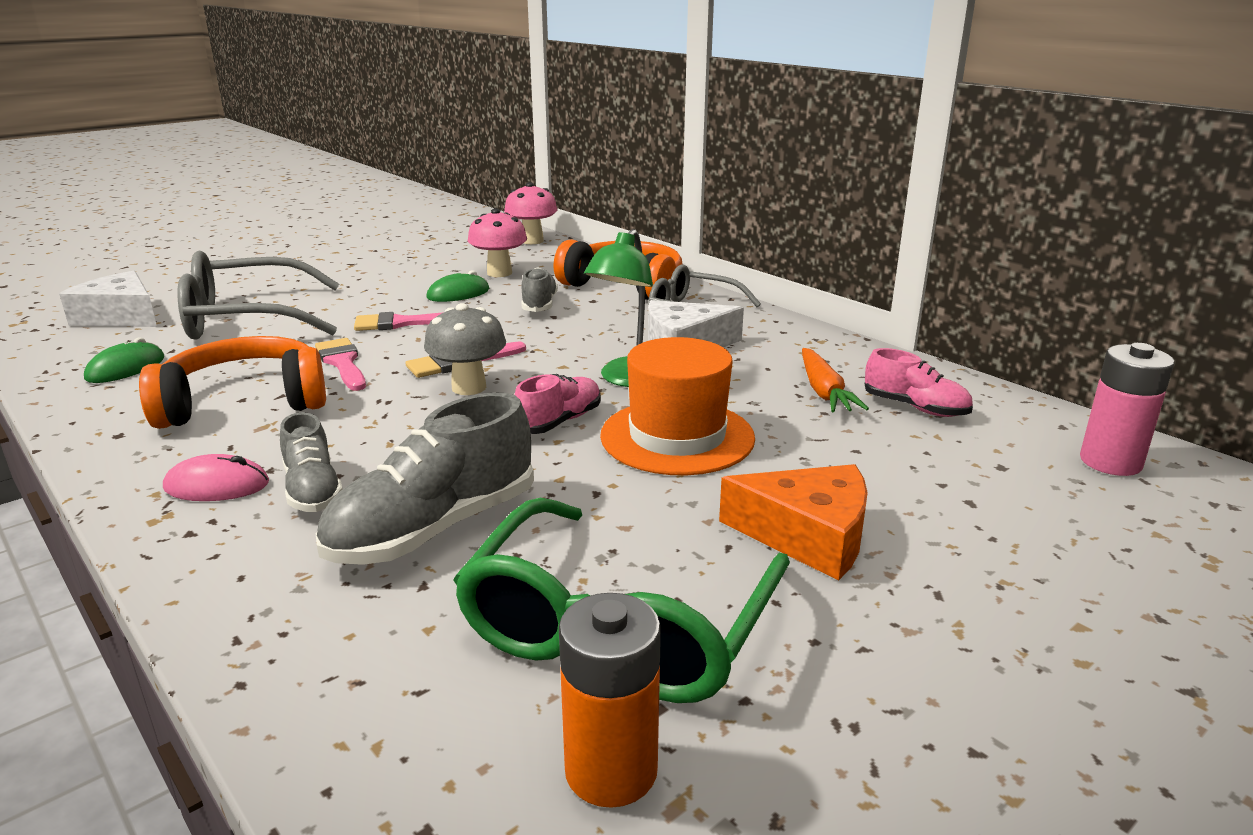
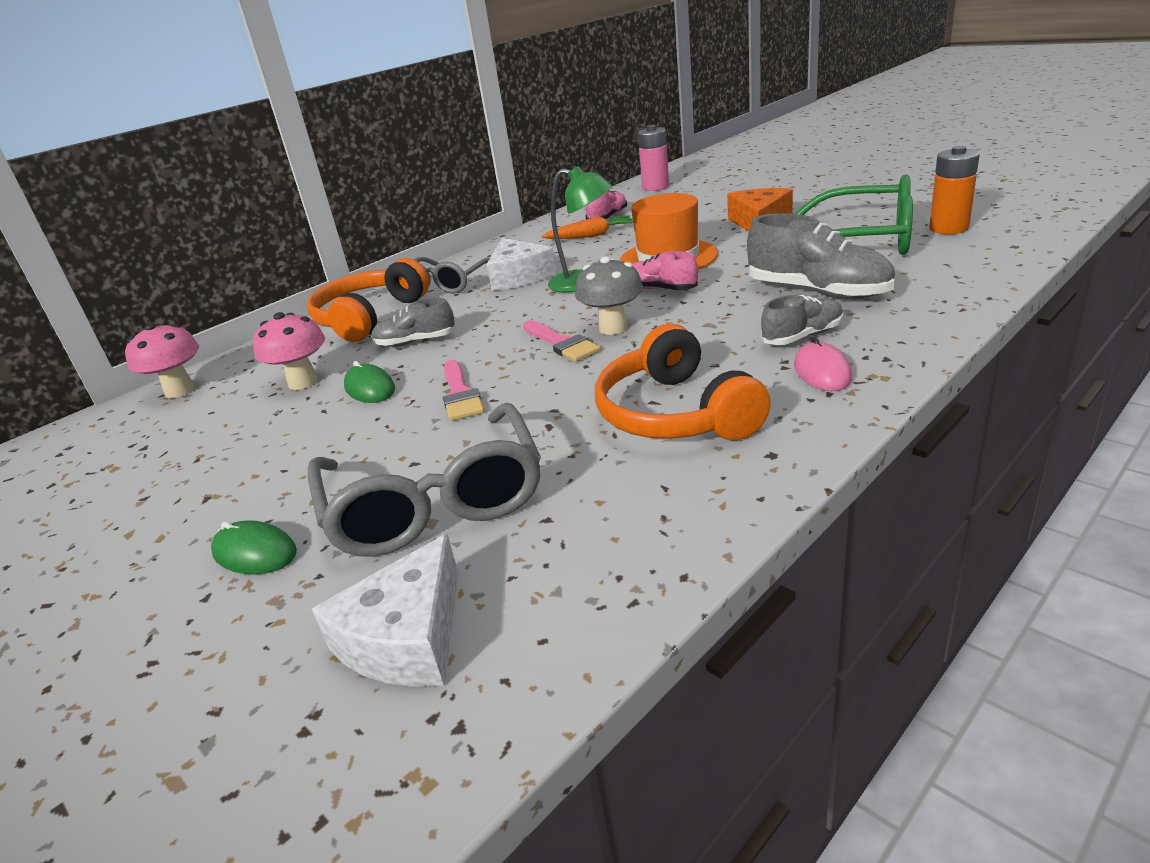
camera: 90 degrees left, 5 degrees up
green mouse [84,337,164,383] -> green mouse moved to [211,520,297,574]
pink brush [315,338,366,391] -> none

